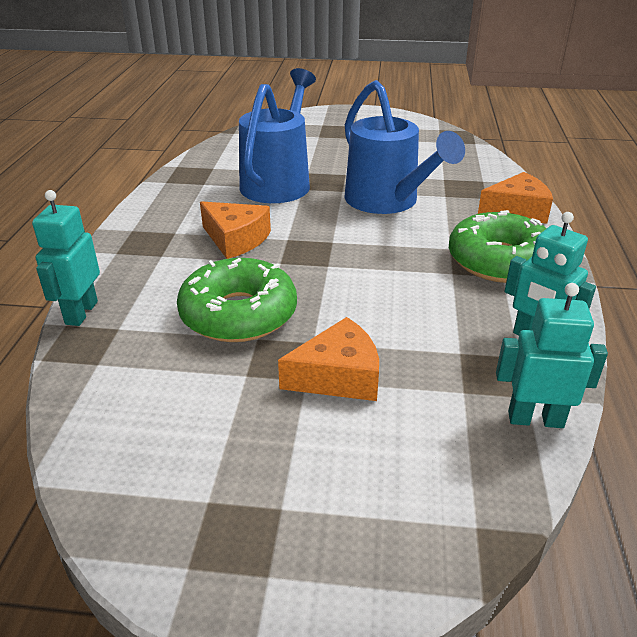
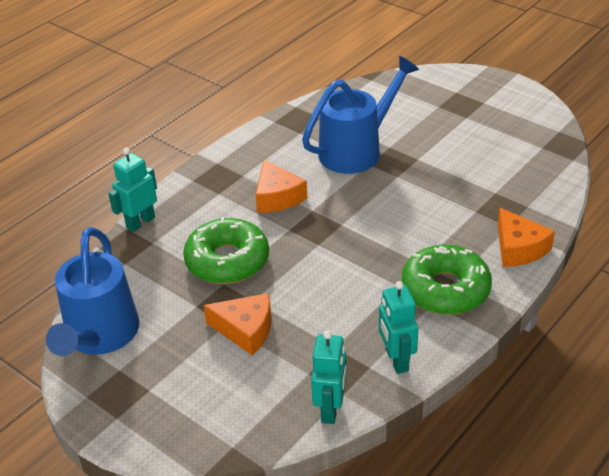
camera: 35 degrees right, 5 degrees up
blue watering can [345,80,465,214] -> blue watering can moved to [46,227,139,356]
orange cheese [478,172,553,224] -> orange cheese turned 45 degrees clockwise [498,208,555,267]
turquoise robot [496,283,608,428] -> turquoise robot turned 60 degrees clockwise [311,330,347,424]

